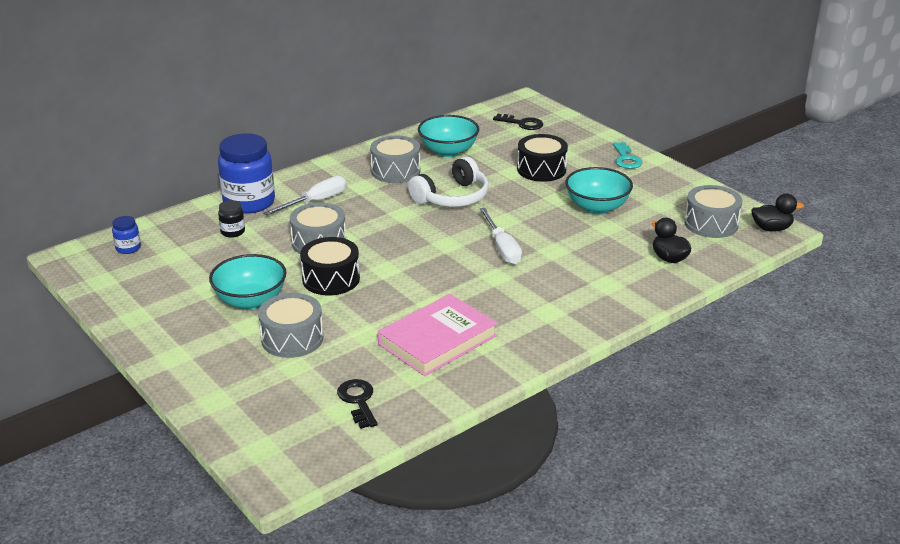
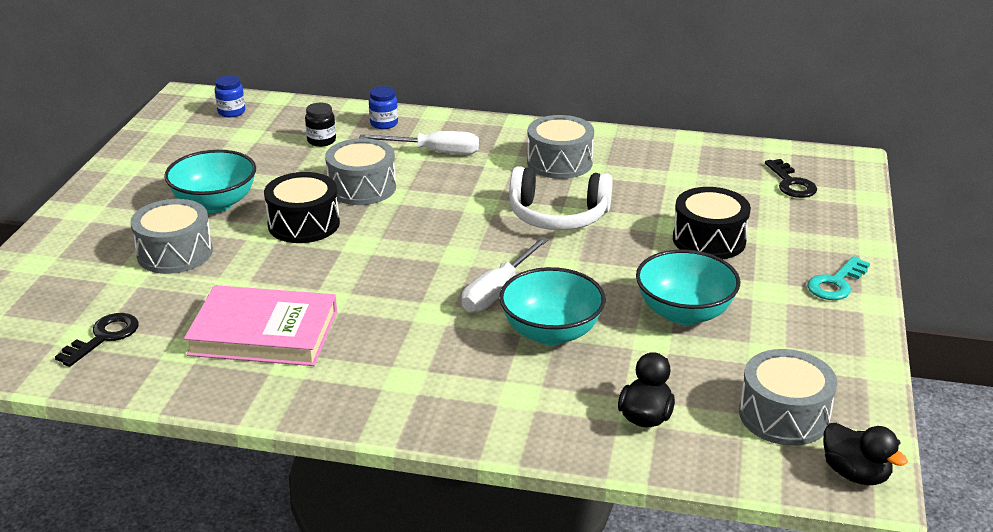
camera: 50 degrees right, 0 degrees up
blue jar [218,133,275,214] -> blue jar [369,86,398,129], size x0.45
turquoise bowl [418,115,479,157] -> turquoise bowl moved to [499,267,606,345]

